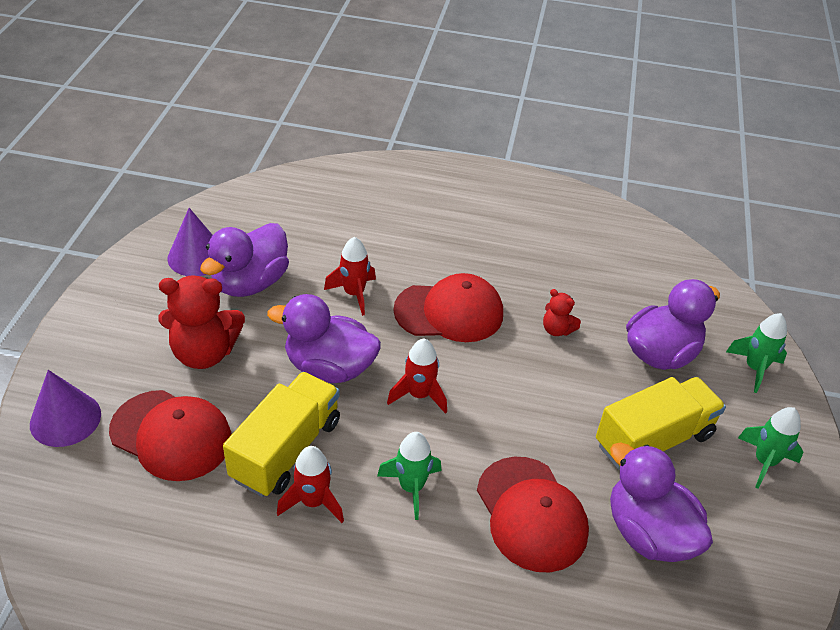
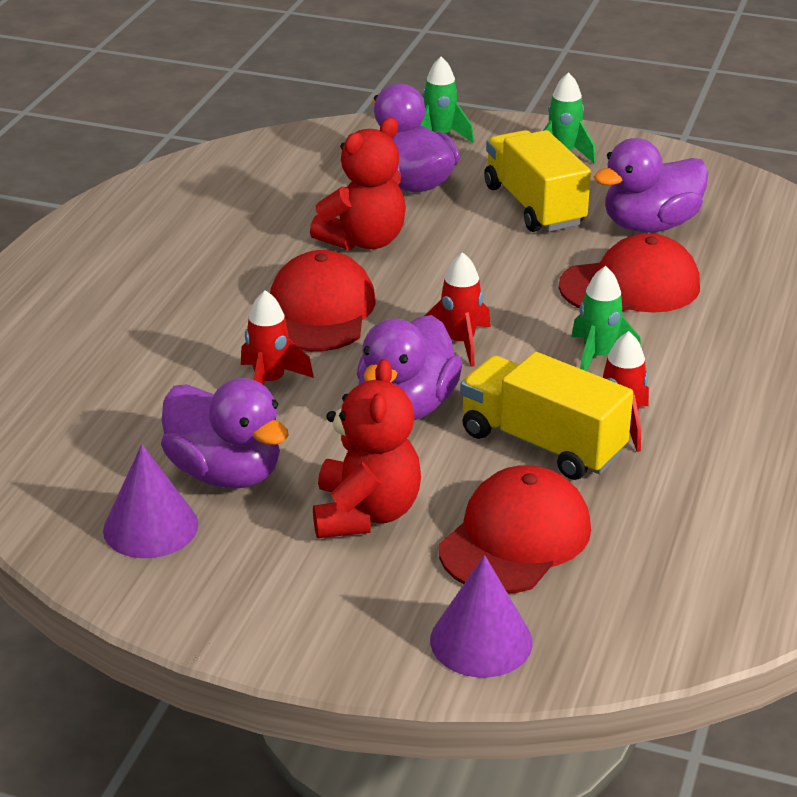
camera: 80 degrees left, 10 degrees down
red teddy bear [543,289,581,336] -> red teddy bear [310,117,406,250], size x1.99

